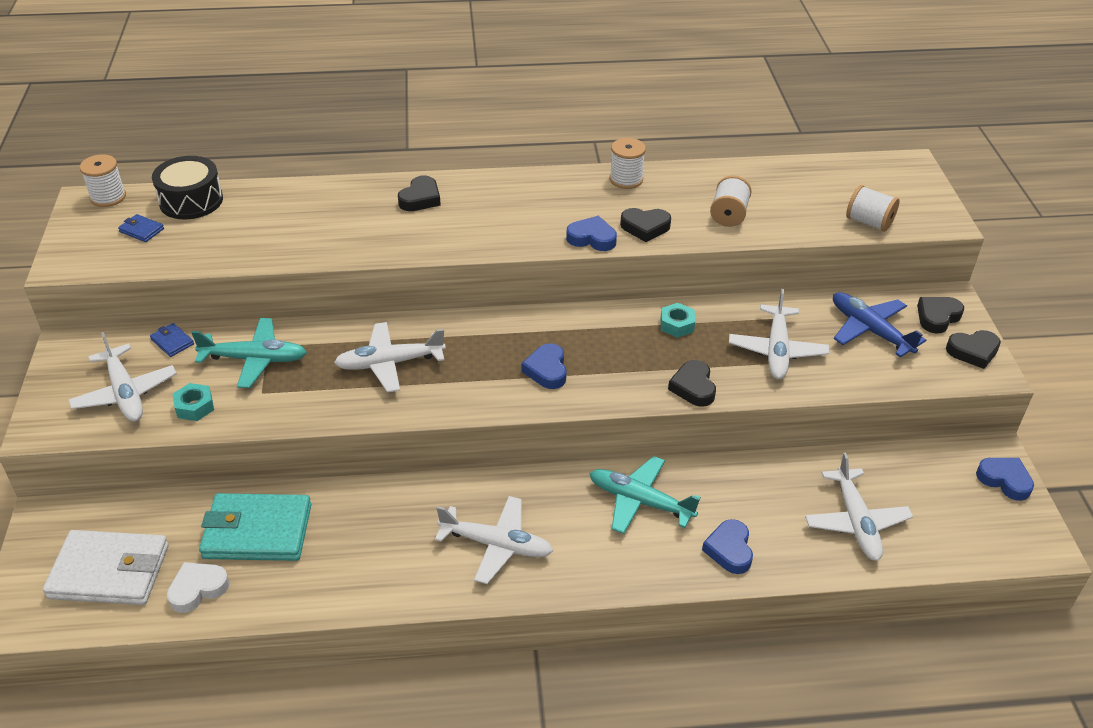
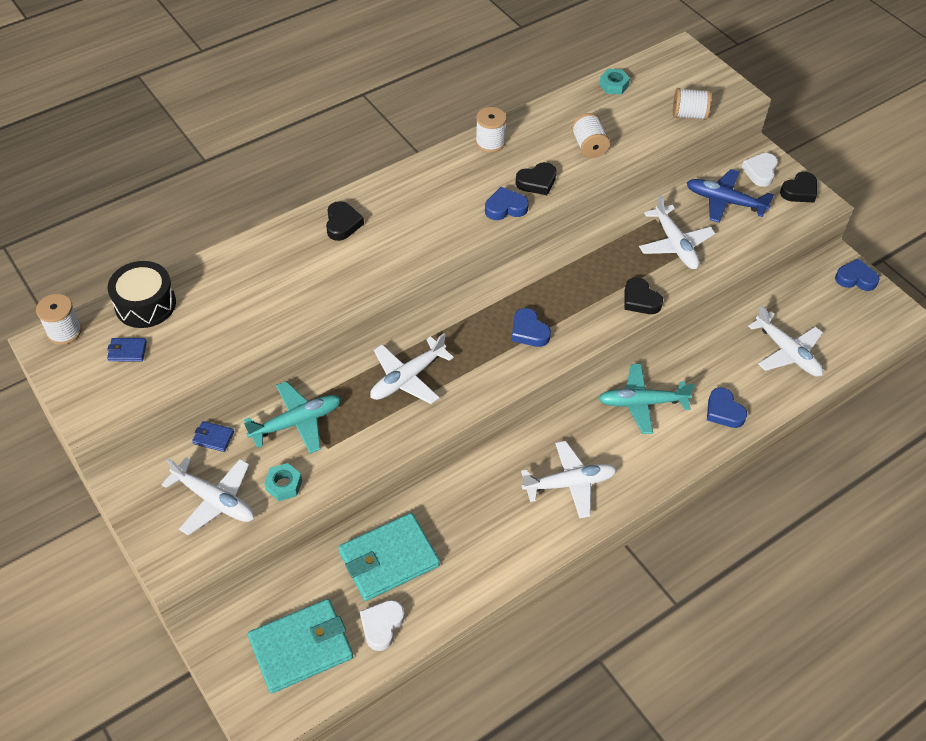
camera: 30 degrees left, 10 degrees up
white wallet [43,530,169,605] -> turquoise wallet [248,599,353,694]
turquoise nut [661,303,695,338] -> turquoise nut moved to [599,69,630,95]
black heart [917,297,964,334] -> white heart [742,153,778,187]

